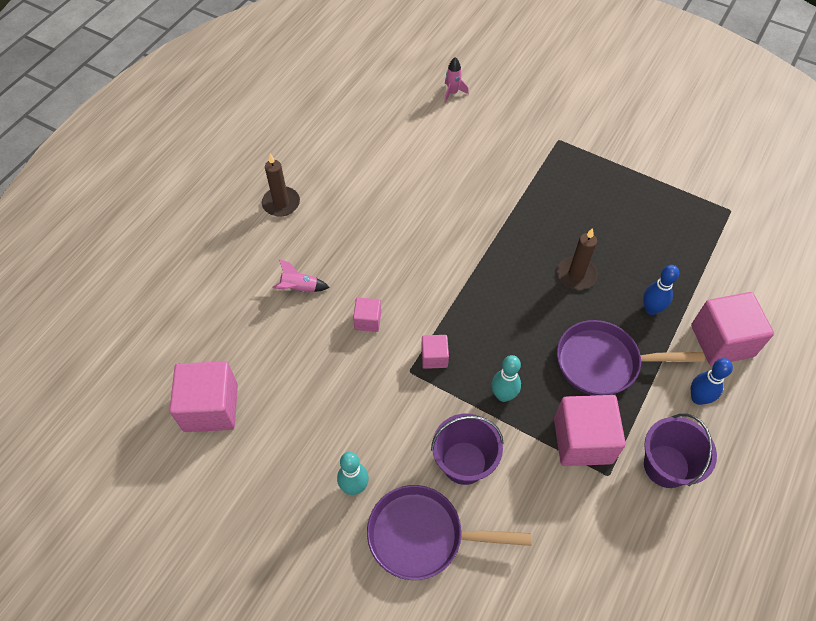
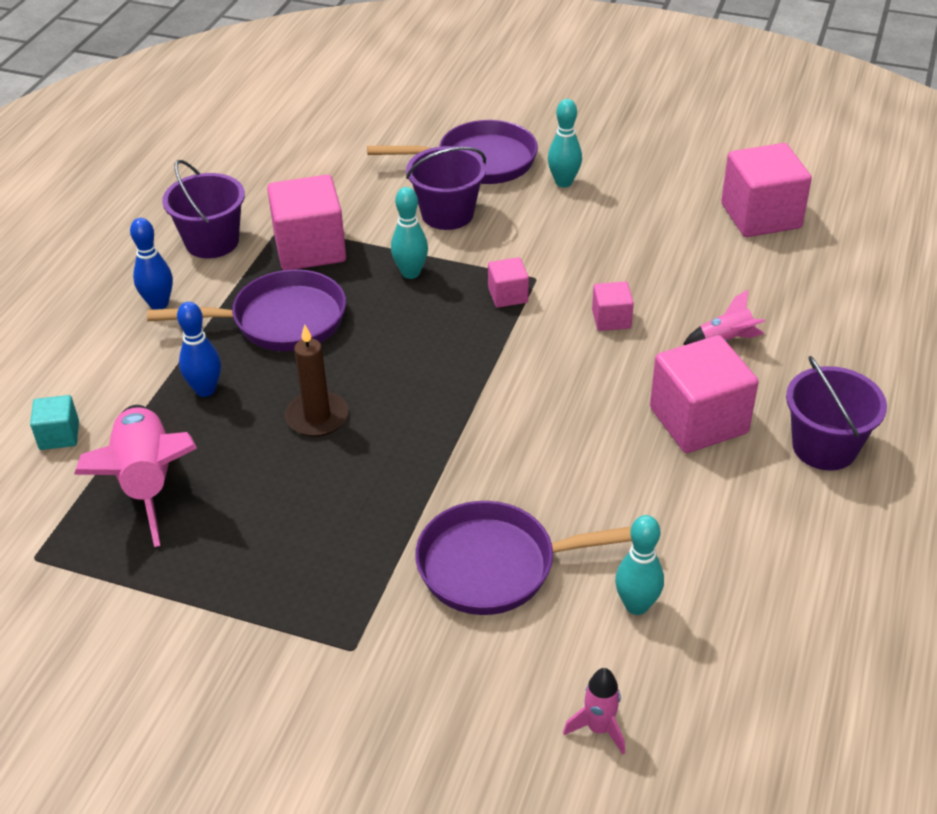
camera: 170 degrees right, 15 degrees down
brown candle [262,154,300,217] -> purple bucket [786,356,887,470]
pink cube [691,292,774,366] -> pink cube moved to [650,335,759,453]
none -> turquoise cube [30,395,79,450]
none -> pink rocket [74,405,197,547]
none -> purple pan [415,501,632,615]
none -> turquoise bowling pin [615,515,664,615]

